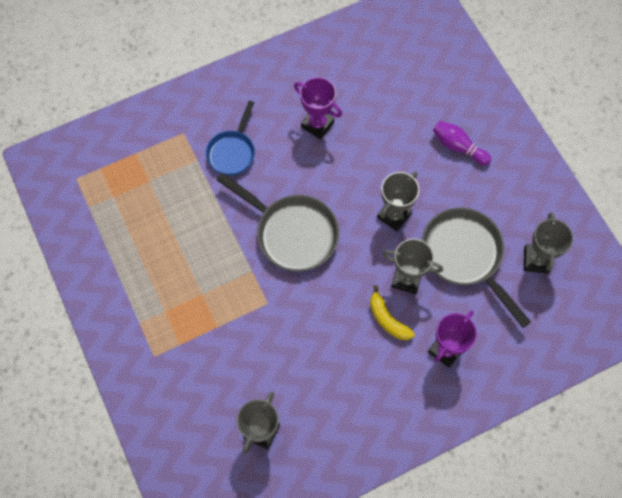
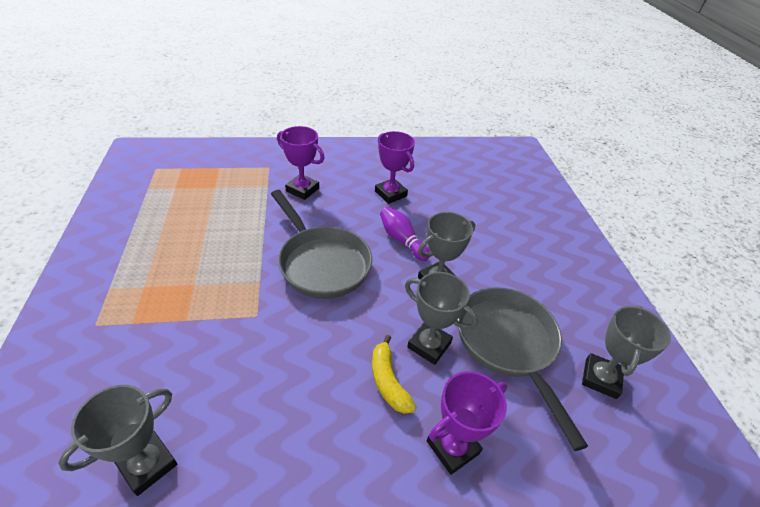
camera: 15 degrees right, 25 degrees down
blue pan [206,101,255,176] -> purple trophy [277,126,325,200]
purple bowling pin [433,121,491,165] -> purple bowling pin moved to [380,207,430,261]

